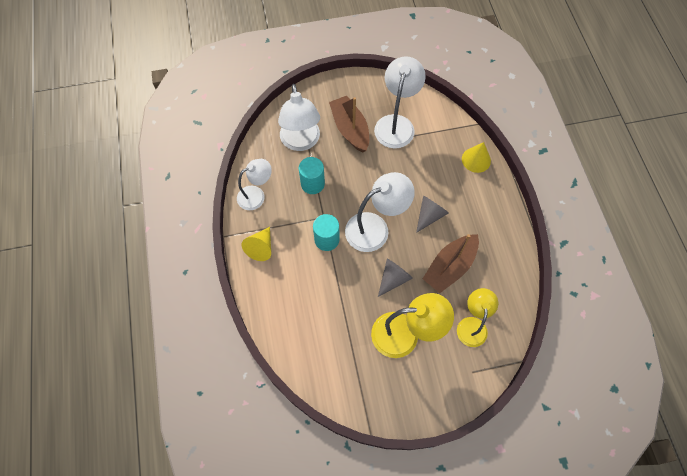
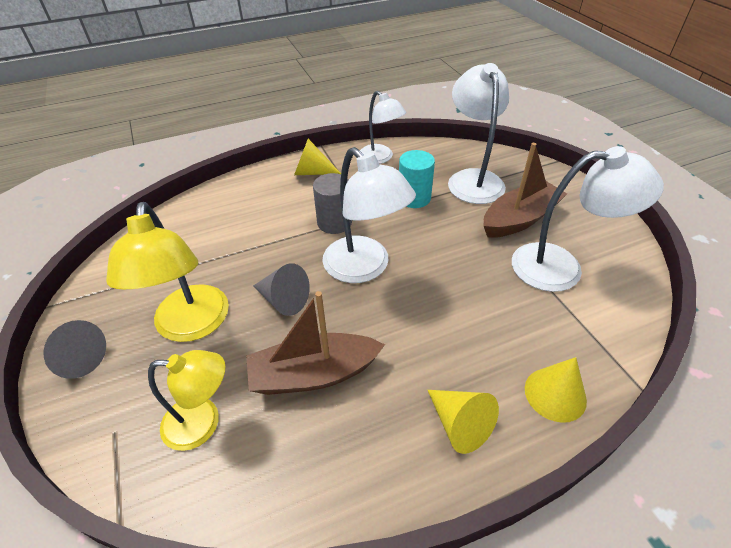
camera: 80 degrees right, 20 degrees down
white lamp [278,84,320,151] -> white lamp turned 105 degrees clockwise [448,63,509,204]
turquoise cylinder [313,214,340,251] -> grey cylinder [313,173,352,234]
grey cone [416,196,449,233] -> grey cone moved to [43,320,106,379]
brown boat [423,234,479,293] -> brown boat turned 45 degrees counterclockwise [246,291,385,395]
none -> yellow cone [428,390,499,454]

